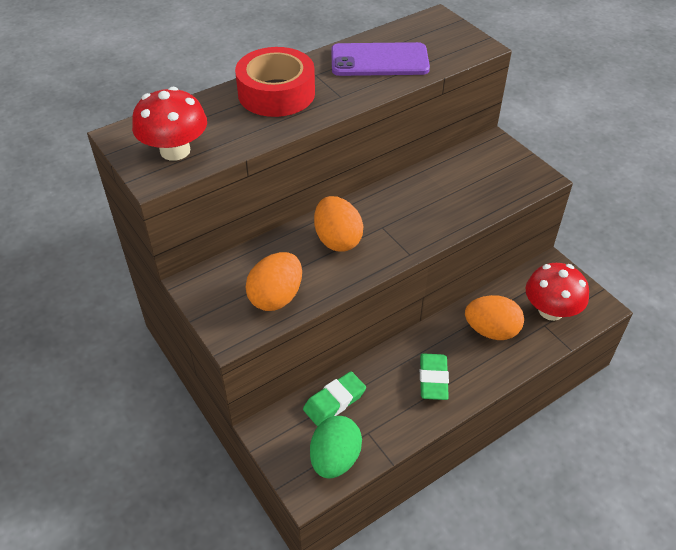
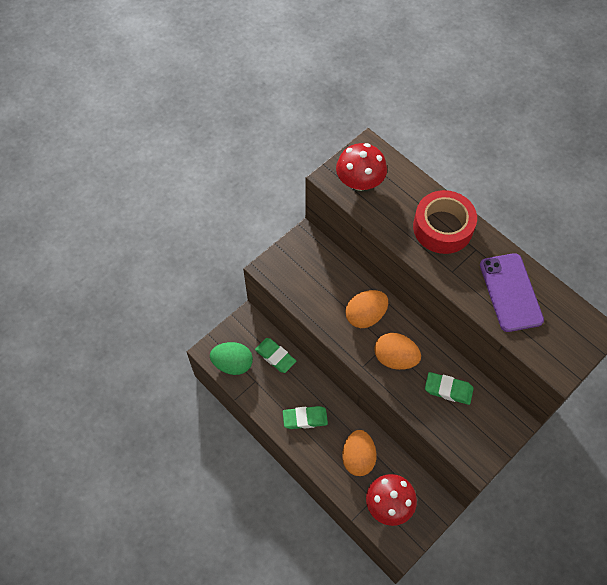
camera: 80 degrees right, 15 degrees up
orange egg [245,252,302,311] -> orange egg moved to [374,333,421,370]
none -> green eraser [425,372,474,405]

